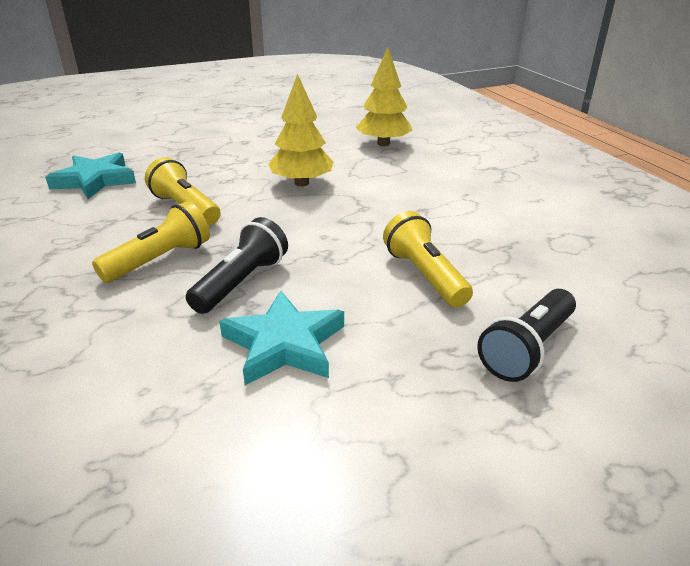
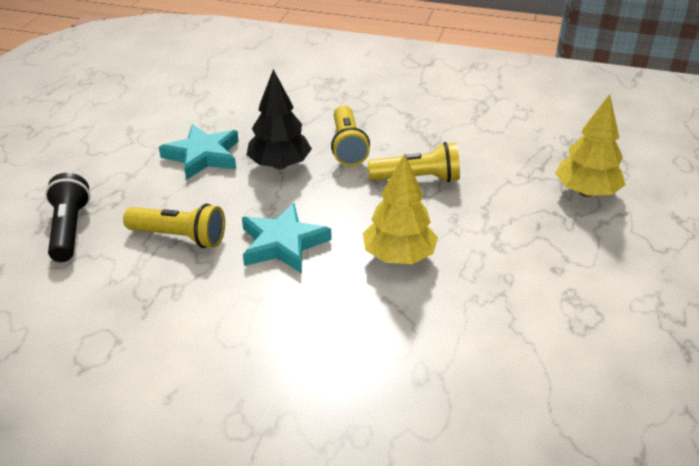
camera: 130 degrees right, 5 degrees up
turquoise star [45,153,136,199] -> turquoise star moved to [242,203,332,274]
black flashlight [186,217,288,314] -> black tree [246,69,312,169]
yellow tree [356,47,413,146] -> yellow tree moved to [555,94,626,197]

